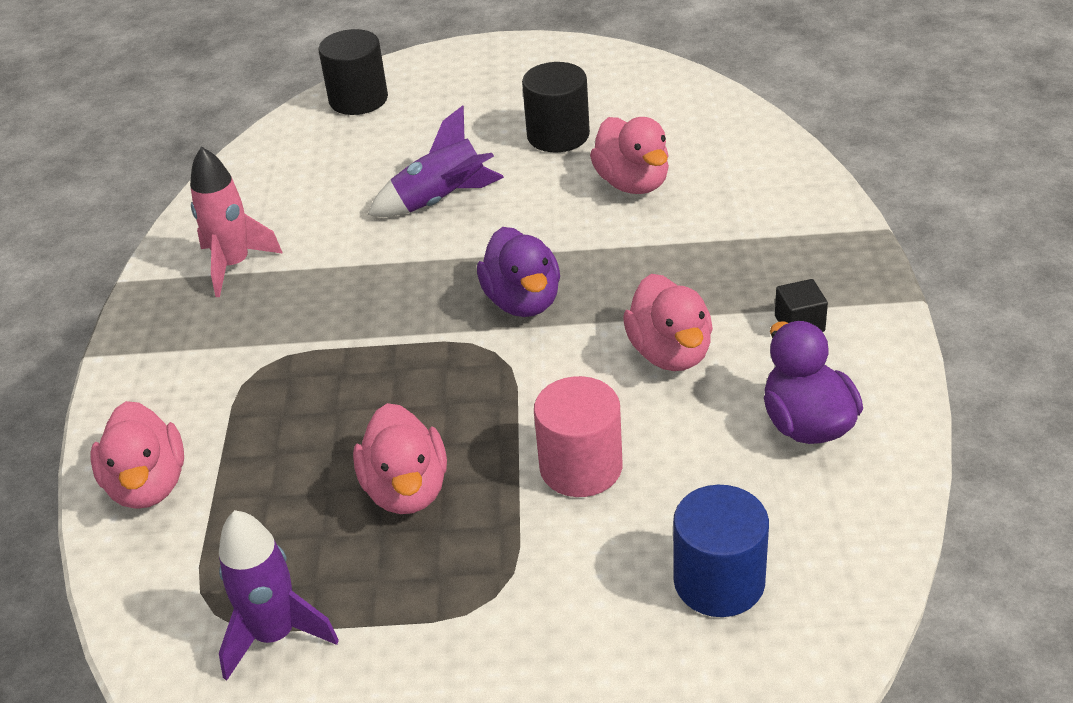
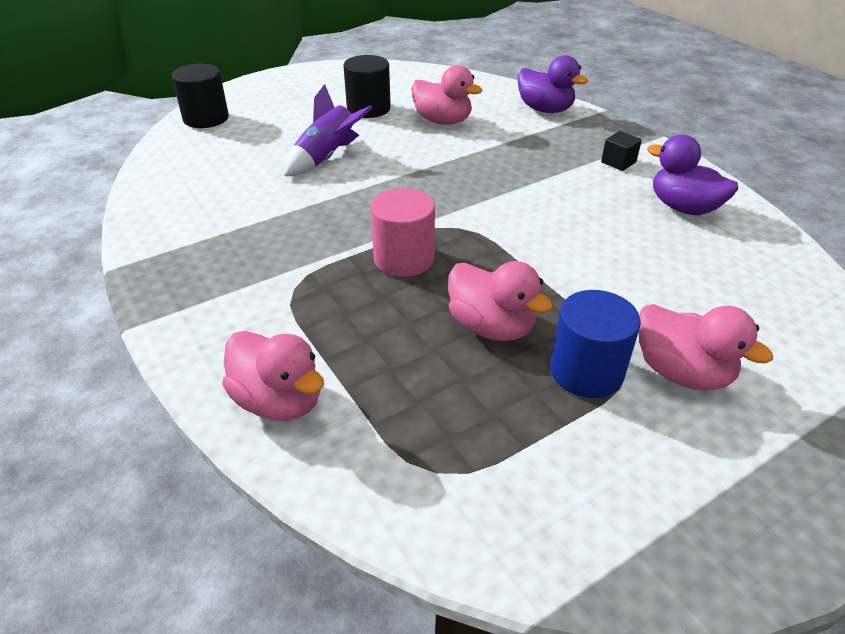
camera: 35 degrees left, 0 degrees up
pink rocket [190,147,283,297] -> none
purple rocket [219,510,339,681] -> none
purple duck [477,227,560,317] -> purple duck moved to [518,55,588,113]
pink cylinder [534,376,622,497] -> pink cylinder moved to [371,188,435,277]
pink duck [623,274,713,371] -> pink duck moved to [639,304,773,390]
blue cylinder [673,485,769,617] -> blue cylinder moved to [550,290,641,398]

